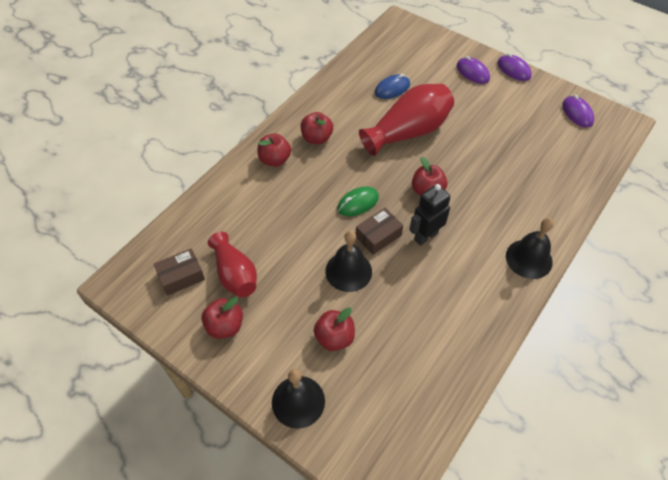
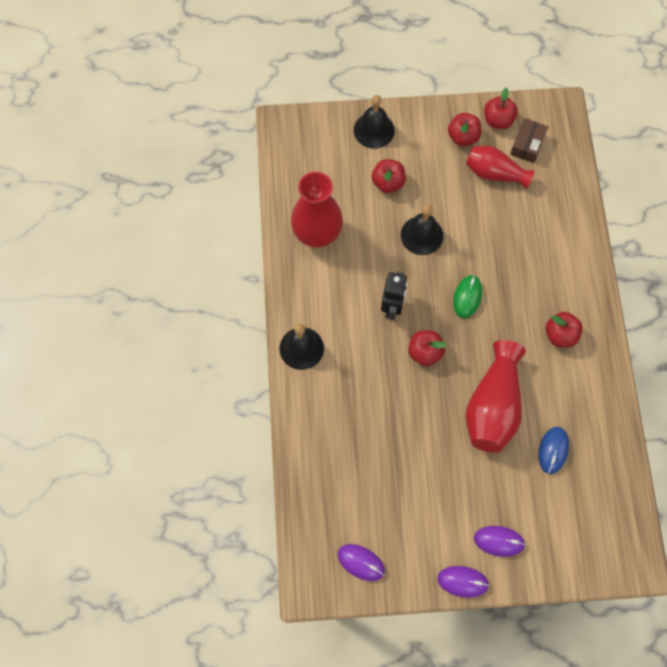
camera: 140 degrees right, 15 degrees up
red apple [257,133,291,167] -> red apple moved to [484,88,518,129]
brown box [356,208,403,255] -> none
none -> red vase [291,172,343,248]

